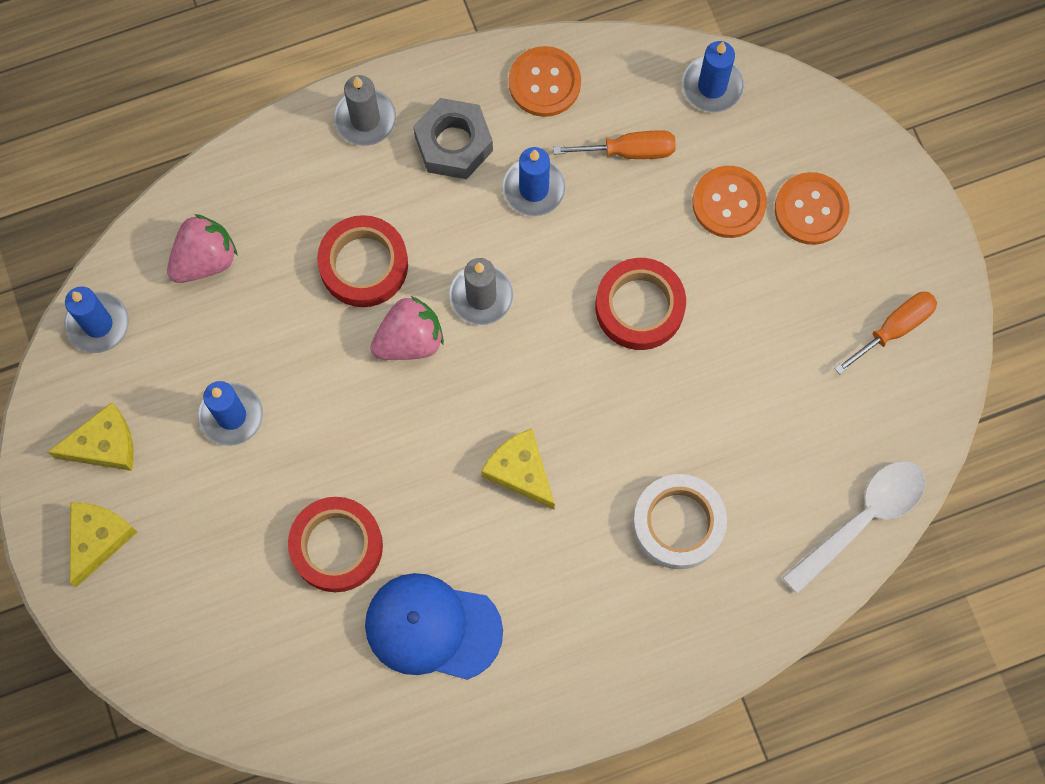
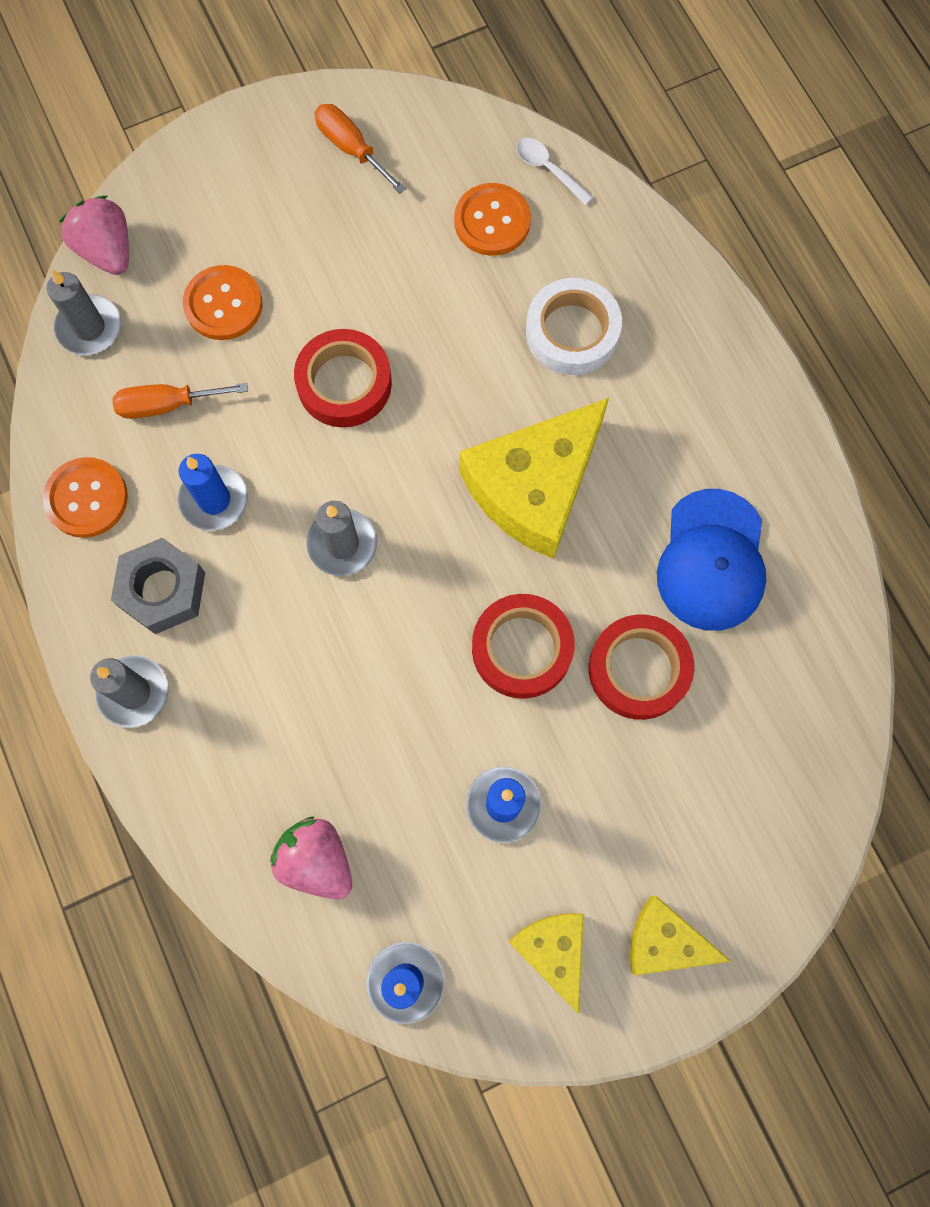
camera: 95 degrees left, 0 degrees up
red tape [317,215,408,307] -> red tape moved to [472,594,575,699]
pink strawberry [370,296,444,360] -> pink strawberry moved to [59,196,129,275]
yellow cheese [481,429,555,509] -> yellow cheese [459,398,609,559], size x1.84
orange screwdriver [554,130,676,159] -> orange screwdriver turned 90 degrees counterclockwise [112,383,248,419]
blue candle [682,41,744,112] -> grey candle [47,269,121,355]
orange button [775,172,850,245] -> orange button moved to [454,183,531,256]
white spoon [782,461,925,594] -> white spoon [516,138,593,205], size x0.55

